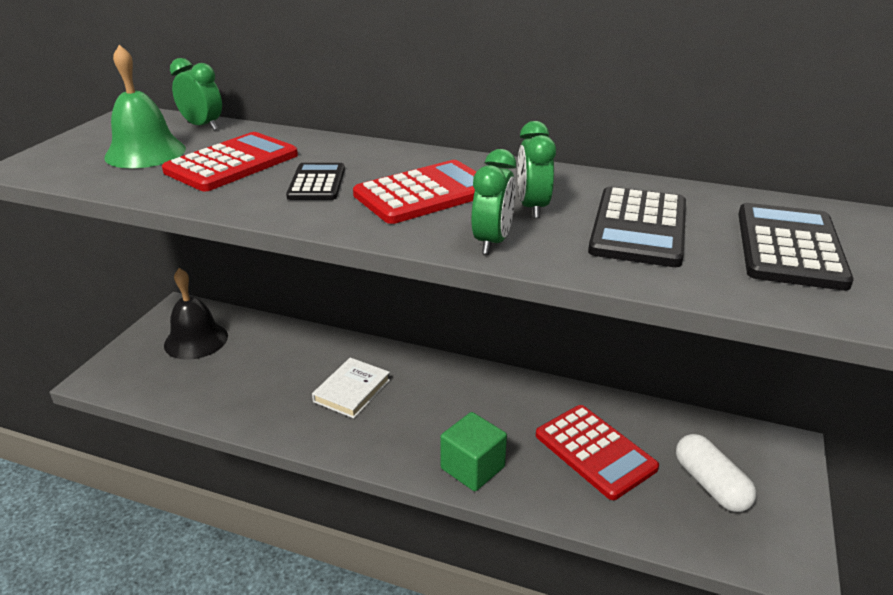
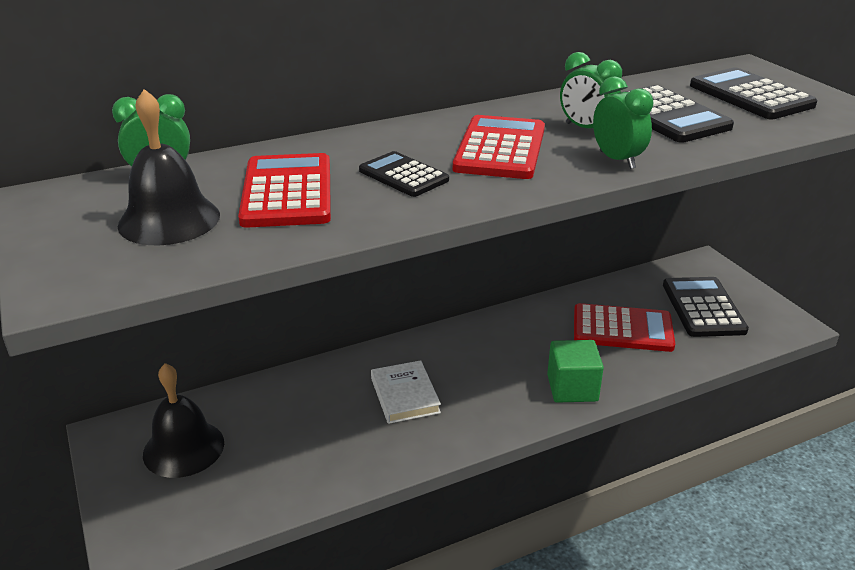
camera: 45 degrees left, 0 degrees up
green bell [104,45,186,168] -> black bell [118,89,220,245]
white capsule [676,434,756,512] -> black calculator [663,277,749,337]

